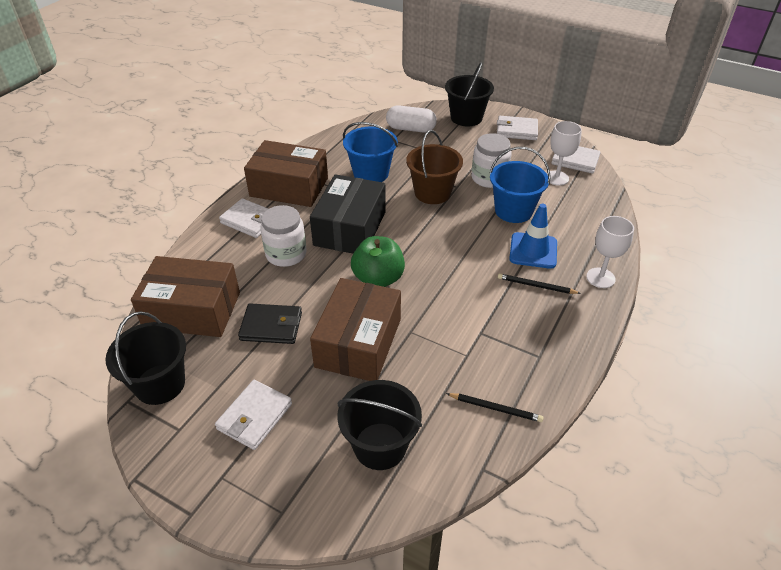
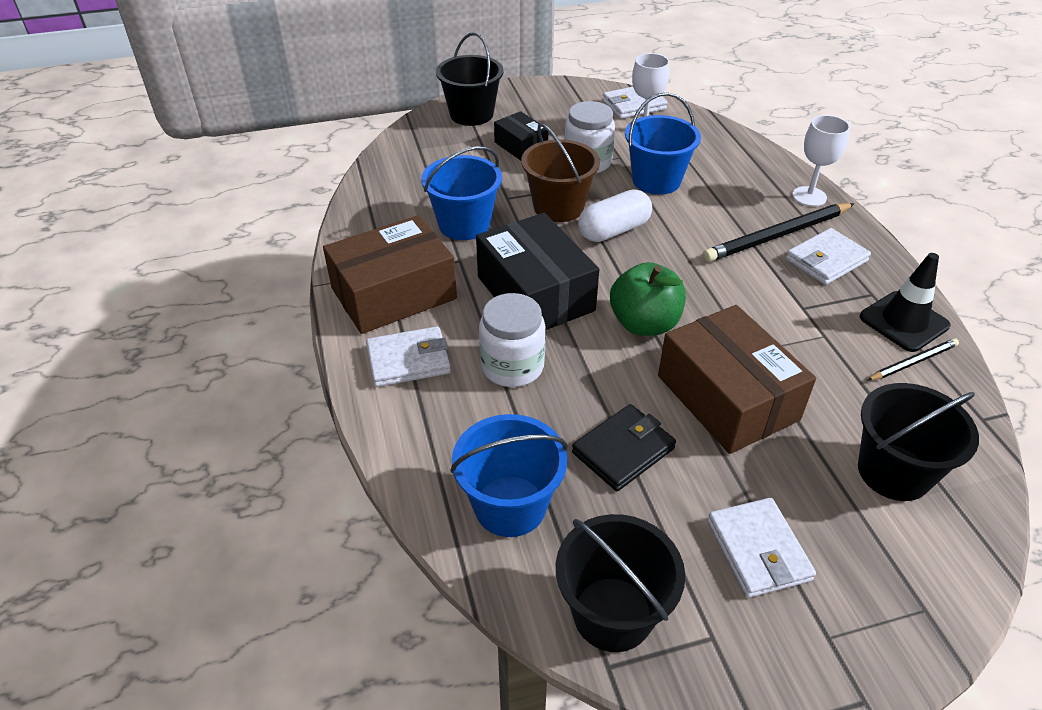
camera: 45 degrees left, 0 degrees up
brown box [131,256,240,337] -> blue bucket [450,414,568,537]
white capsule [386,106,437,132] -> white capsule moved to [578,190,652,242]
white wallet [497,116,538,140] -> white wallet moved to [786,228,871,285]
black pencil [498,273,581,294] -> black pencil [703,203,855,262], size x1.86
blue traffic cone [509,204,557,269] -> none
none -> black box [494,111,548,160]
none -> black traffic cone [860,253,950,352]

